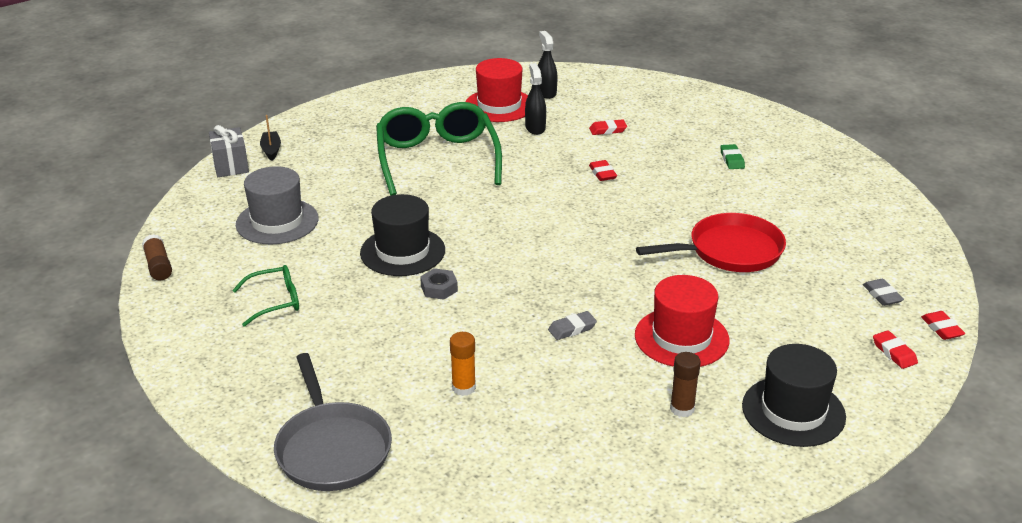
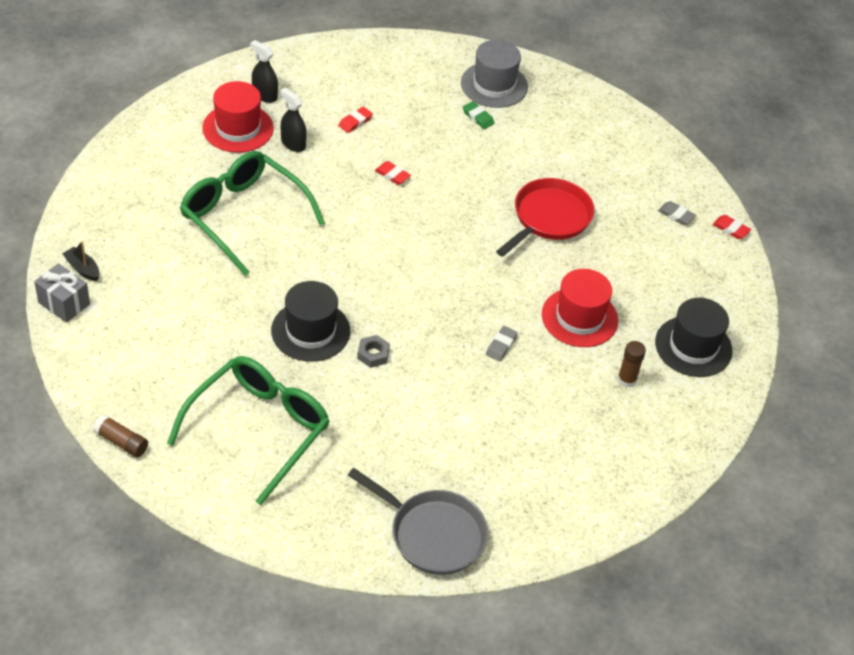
camera: 40 degrees left, 15 degrees up
green glasses [232,265,299,327] -> green glasses [167,356,330,505], size x2.07
grey hat [236,166,318,244] -> grey hat moved to [461,40,528,108]
orange glue stick [450,332,476,396] -> none
red eraser [873,330,918,369] -> none

